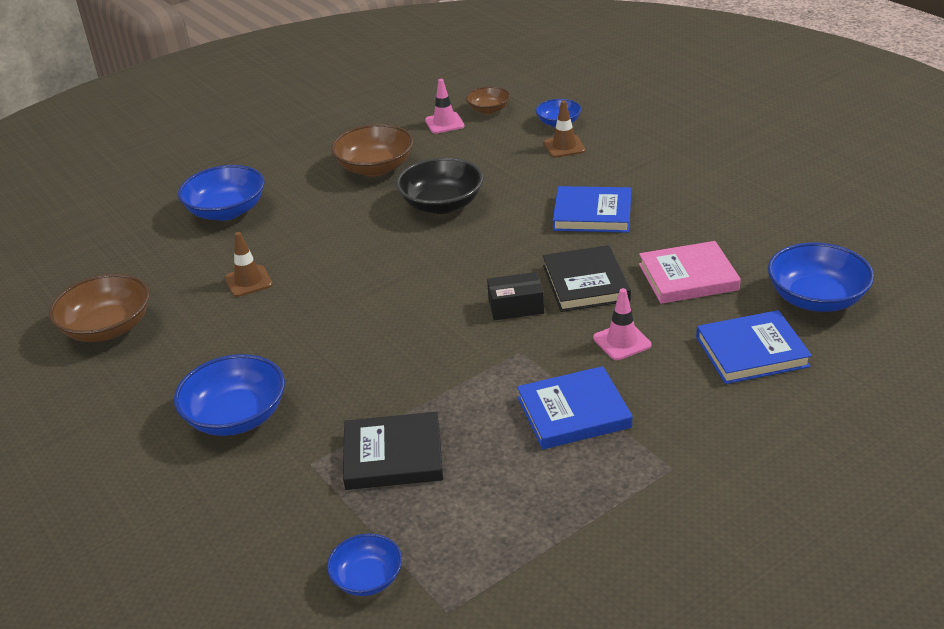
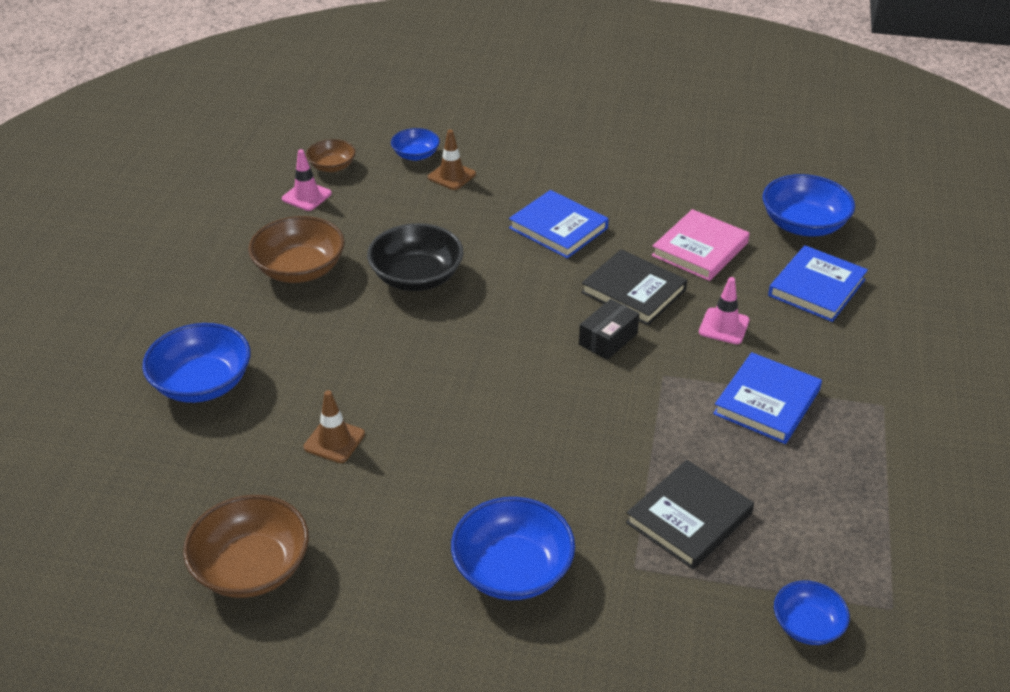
camera: 45 degrees left, 5 degrees up
blue book [553,186,631,233] -> blue book turned 75 degrees clockwise [509,190,609,259]

